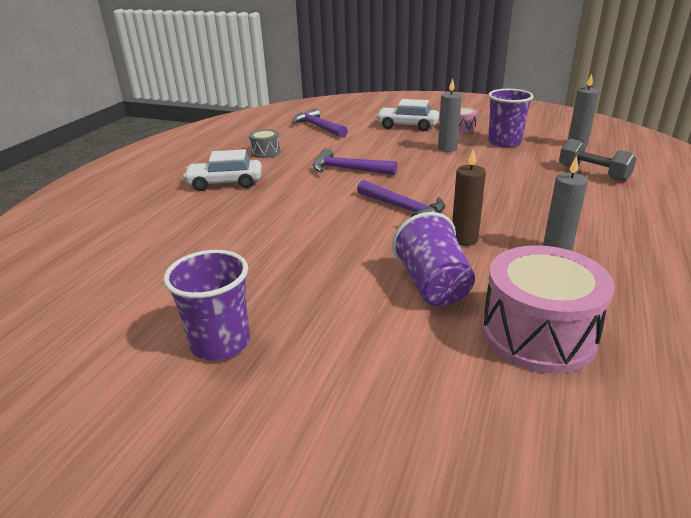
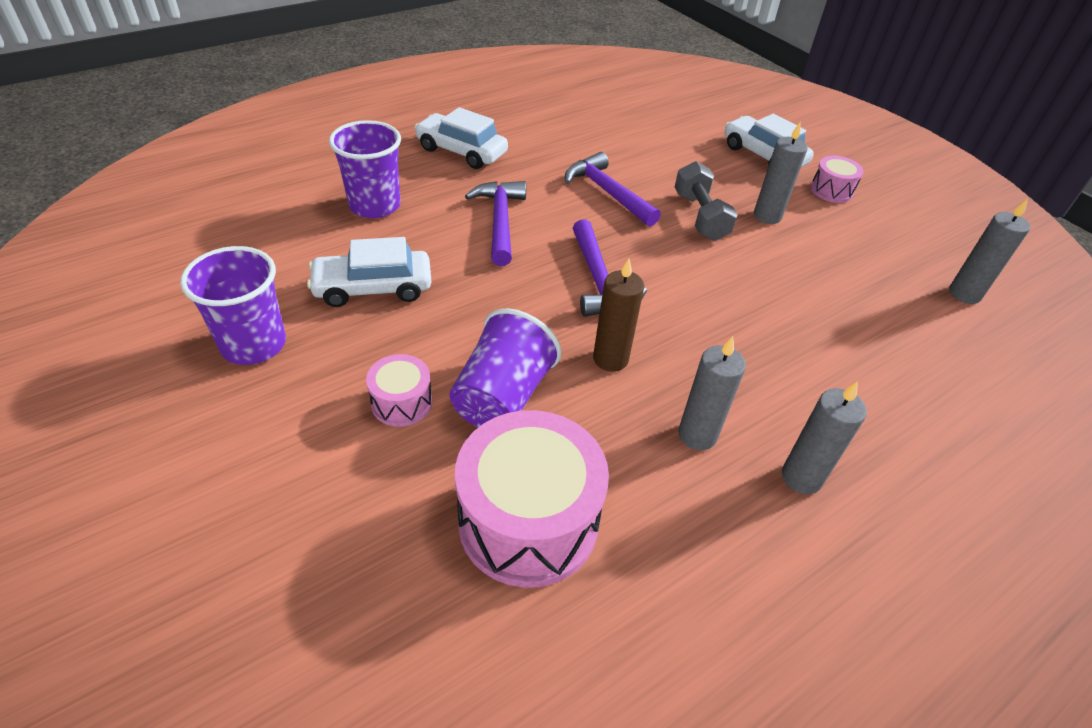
camera: 30 degrees right, 15 degrees up
grey drum [249,129,281,158] -> none
purple hammer [292,108,348,138] -> purple hammer moved to [465,181,526,266]
purple cup [488,89,534,147] -> purple cup moved to [329,120,401,218]
grey dumbbell [559,138,637,182] -> grey dumbbell moved to [675,161,738,241]
none -> white car [307,237,431,307]
none -> pink drum [366,354,432,427]
none -> grey candle [782,381,867,494]

